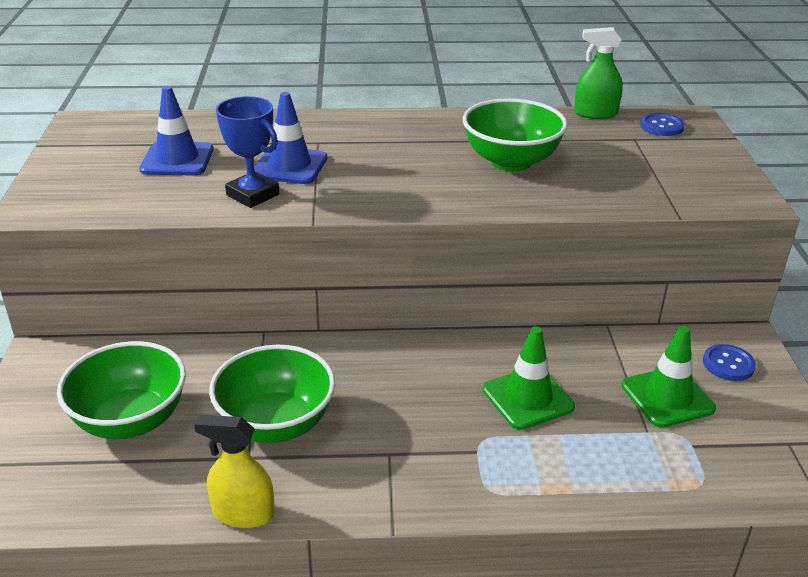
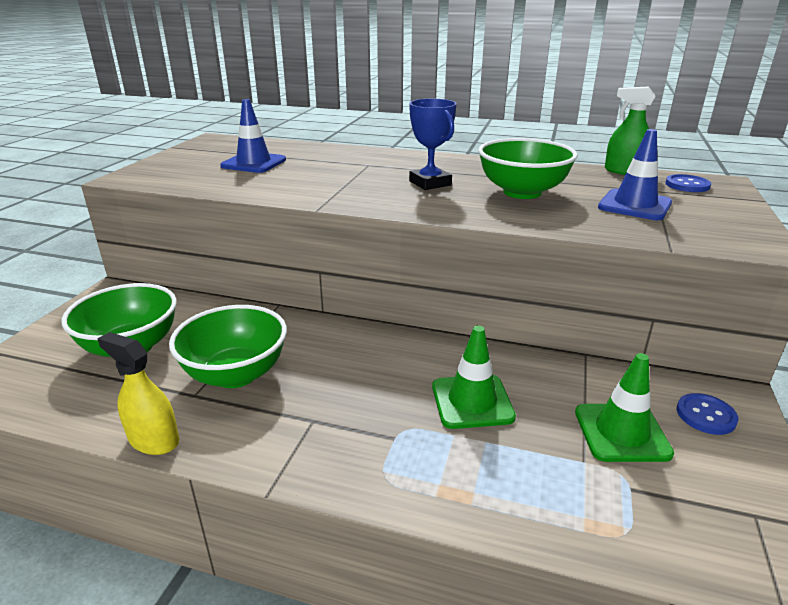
camera: 20 degrees right, 5 degrees down
blue trophy [216,96,279,208] -> blue trophy moved to [409,99,456,190]
blue traffic cone [254,92,327,184] -> blue traffic cone moved to [598,129,672,220]

